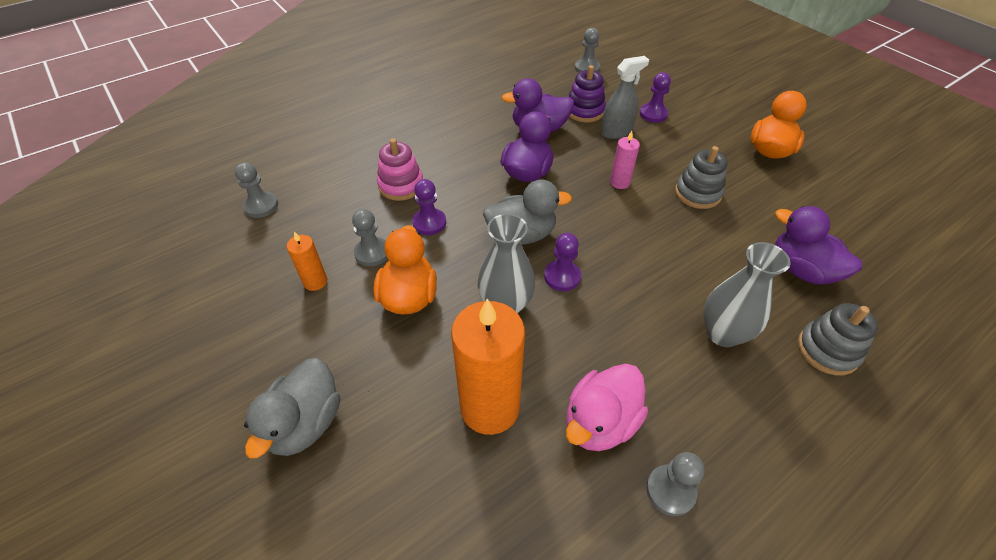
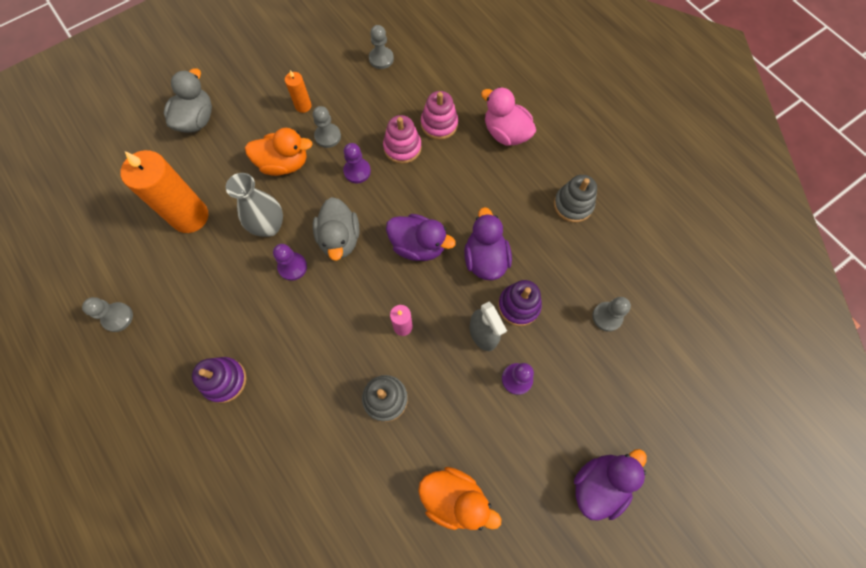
camera: 90 degrees right, 20 degrees up
grey duck [244,358,340,458] -> grey duck turned 90 degrees clockwise [164,68,212,133]
pink duck [566,364,648,451] -> pink duck moved to [481,87,536,146]
grey vase [703,242,791,347] -> purple stacking toy [192,357,247,403]
purple duck [775,206,862,284] -> purple duck moved to [574,449,647,521]
grey stacking toy [798,303,878,375] -> grey stacking toy moved to [554,175,597,222]
none -> pink stacking toy [421,91,458,140]

